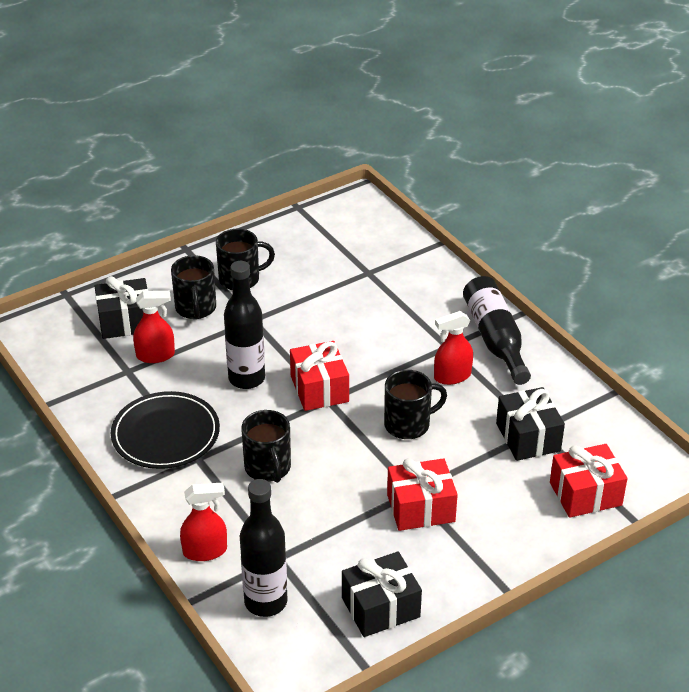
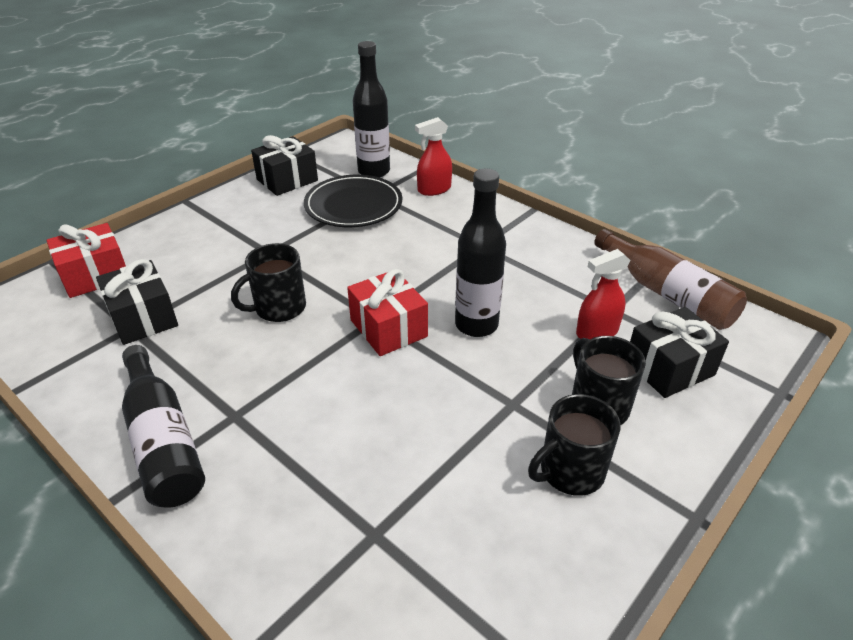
camera: 165 degrees right, 0 degrees up
black plate [111,391,220,469] -> black plate moved to [304,175,402,227]
black mug [241,410,291,483] -> none
red gift [387,458,458,531] -> none
red spray bottle [434,311,473,385] -> none
none -> brown bottle [594,229,747,330]

